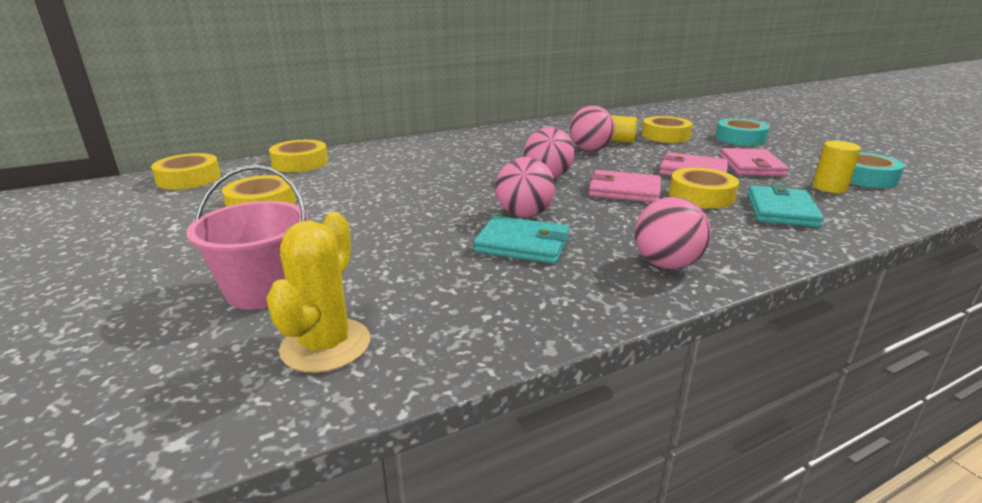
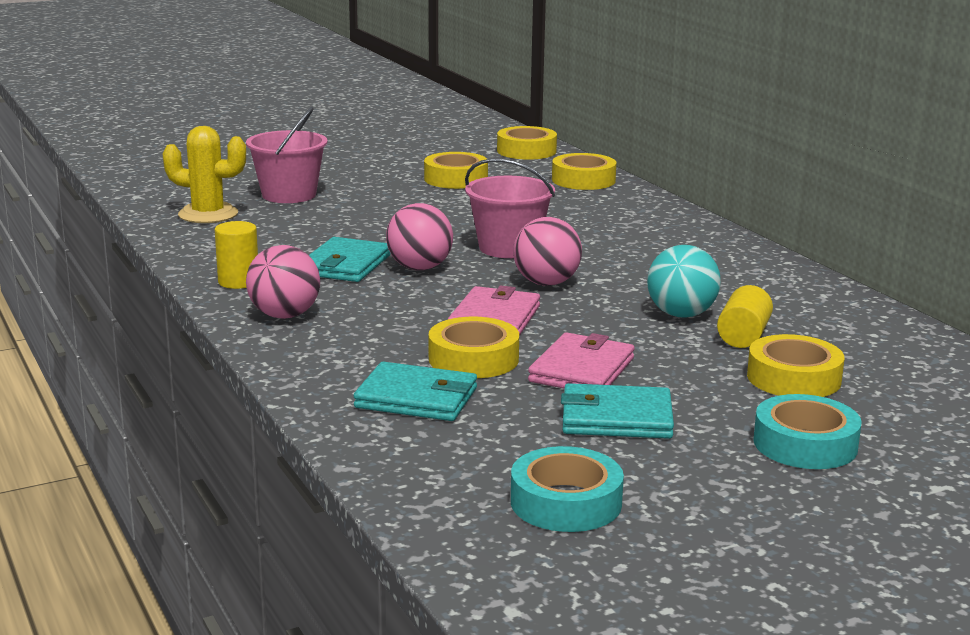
camera: 90 degrees right, 5 degrees down
pink ball [570,106,615,151] -> turquoise ball [647,245,721,318]
pink wallet [720,148,789,176] -> turquoise wallet [561,383,674,439]
yellow cylinder [813,141,861,193] -> yellow cylinder moved to [215,221,258,289]
none -> pink bucket [465,158,555,258]

